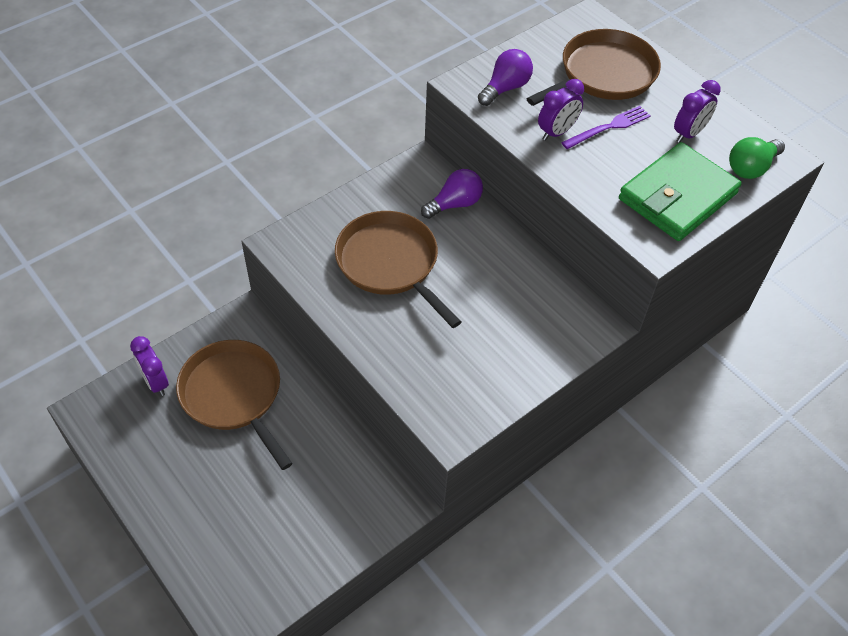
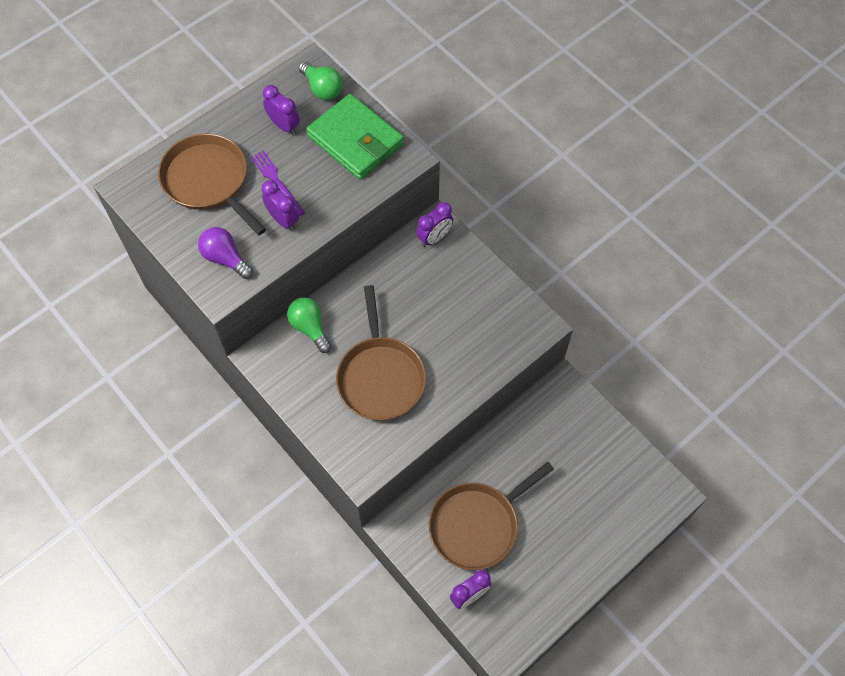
camera: 90 degrees left, 10 degrees up
brown pan [335,211,462,328] -> brown pan turned 60 degrees counterclockwise [336,285,426,421]
purple light bulb [421,169,483,219] -> green light bulb [287,297,331,353]
none -> purple clock [416,202,453,247]

